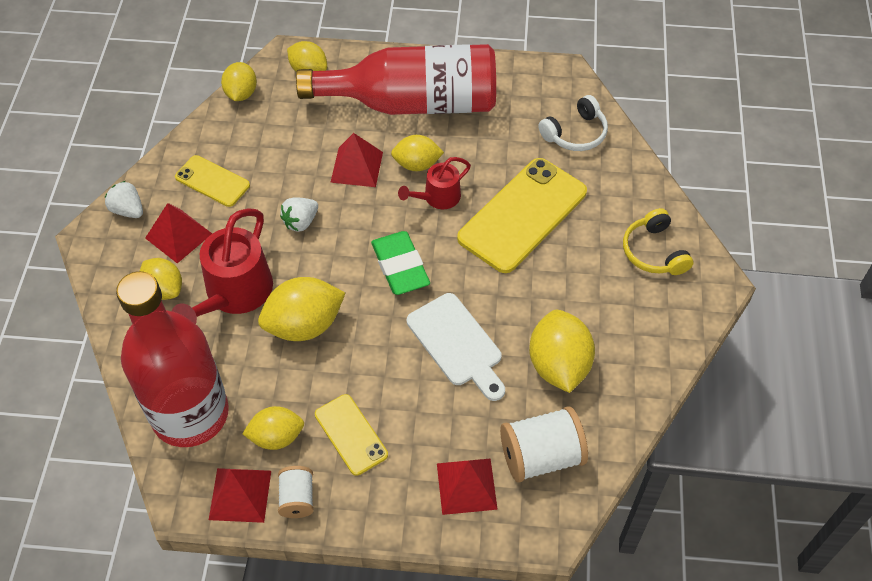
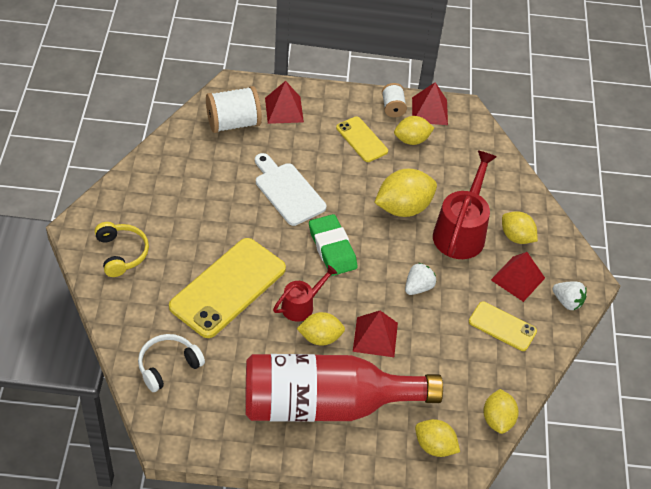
camera: 175 degrees right, 5 degrees down
red bottle [116,271,229,447] -> none
yellow lemon [529,310,595,393] -> none

